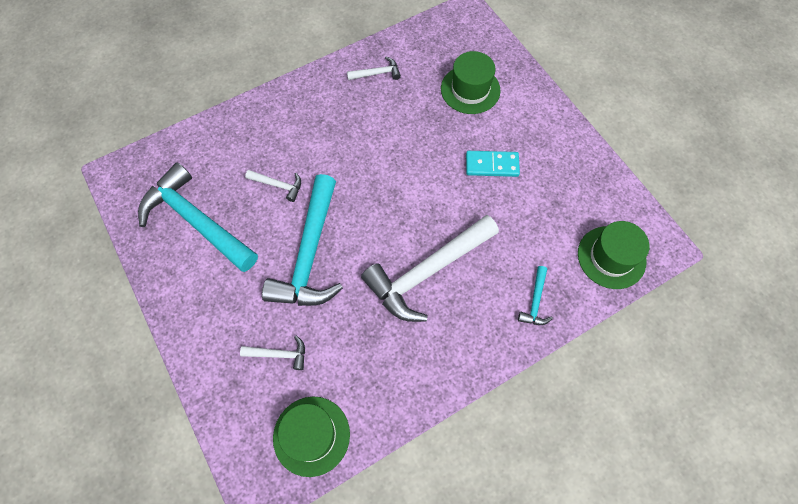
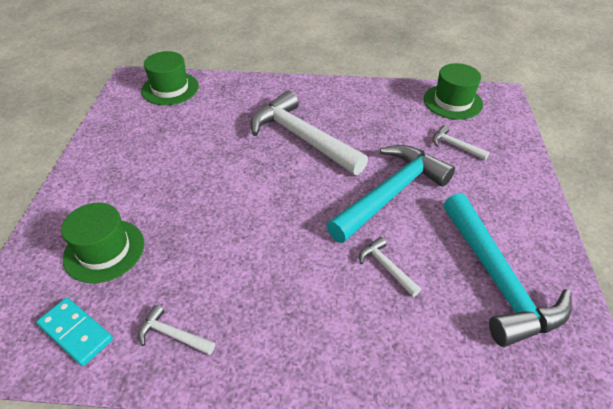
camera: 145 degrees left, 20 degrees down
white hammer [361,215,499,322] -> white hammer turned 135 degrees counterclockwise [251,91,368,175]
turquoise domino [466,151,520,177] -> turquoise domino moved to [37,298,113,366]
turquoise hammer [518,266,553,325] -> none

